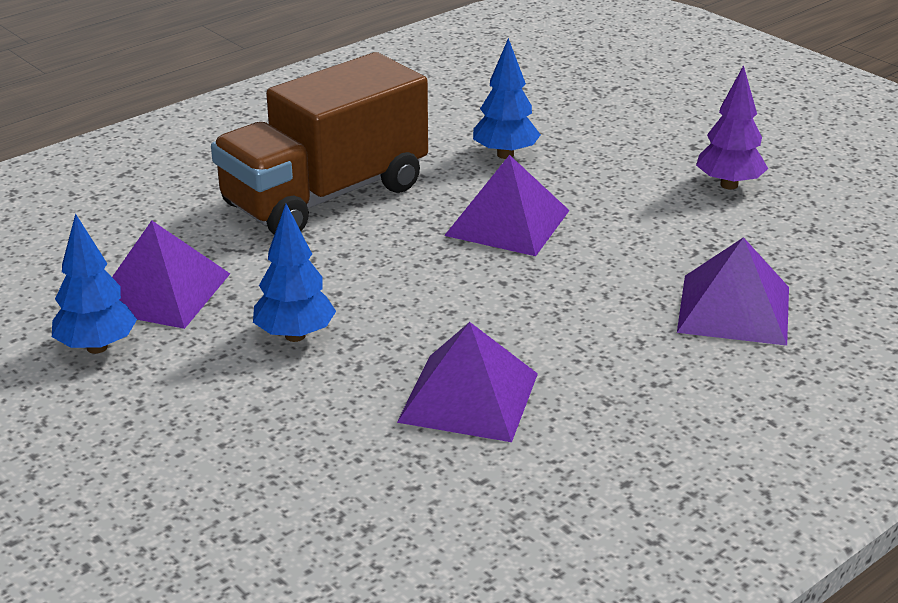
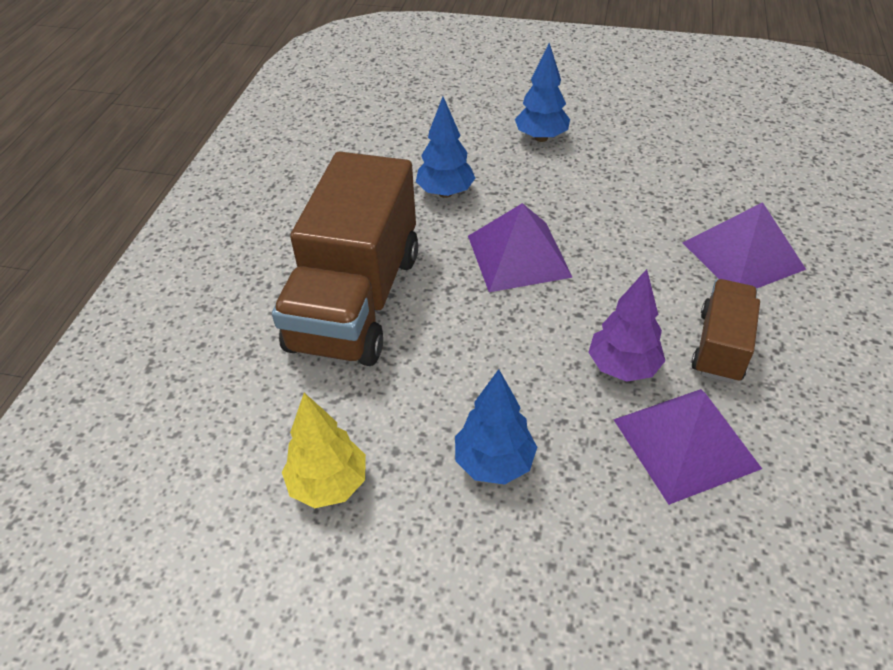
camera: 35 degrees left, 15 degrees up
blue tree [52,213,137,354] -> blue tree moved to [515,43,570,142]
purple pyramid [112,220,230,329] -> yellow tree [282,393,366,508]
purple tree [696,65,768,189] -> purple tree moved to [588,269,665,382]
none -> brown truck [691,279,760,383]

